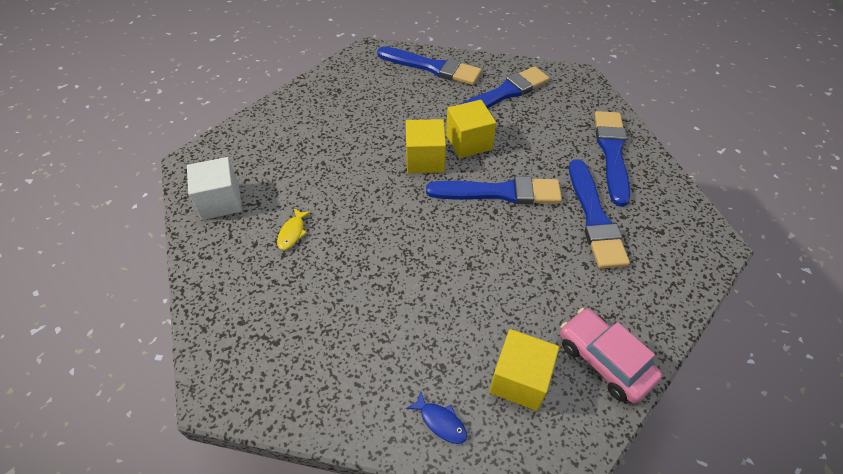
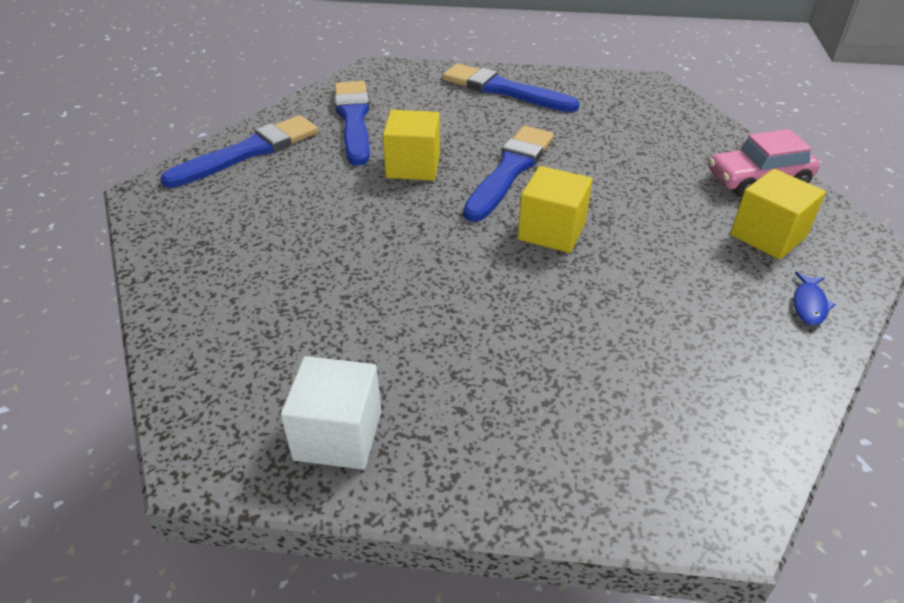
camera: 65 degrees left, 10 degrees down
yellow fish [277,208,311,250] -> none
yellow cube [406,119,446,173] -> yellow cube moved to [518,166,592,253]
blue fish [406,392,467,444] -> blue fish turned 135 degrees clockwise [793,272,835,325]
blue brush [569,159,630,269] -> none

